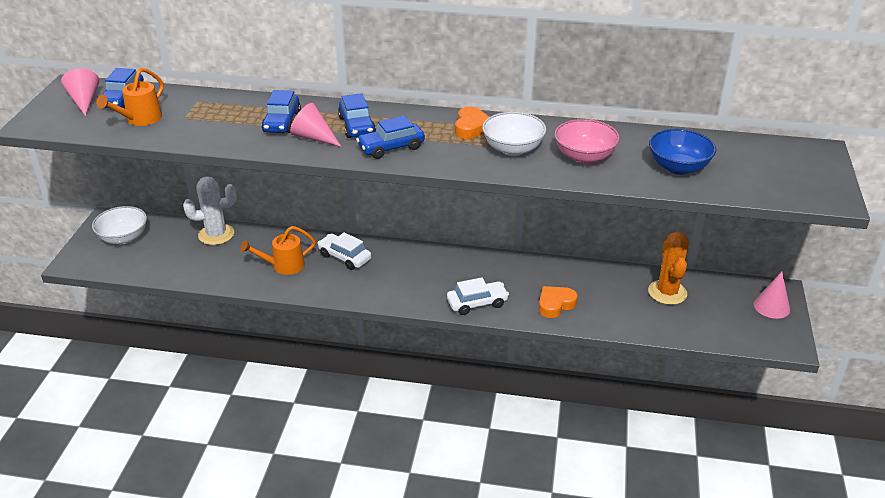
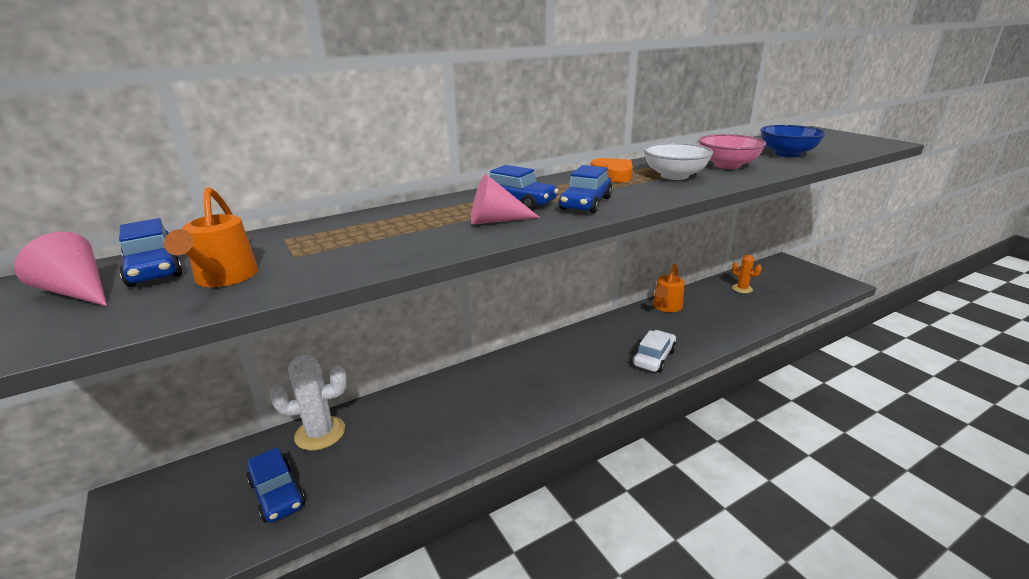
camera: 40 degrees left, 10 degrees down
white bowl [92,206,147,244] -> none
white cactus [183,177,237,245] -> white cactus turned 45 degrees clockwise [270,354,347,451]
orange watering can [240,226,316,275] -> orange watering can moved to [653,263,685,312]
blue car [262,90,301,133] -> blue car moved to [247,447,305,523]
white car [317,232,372,270] -> none
orange heart [539,286,578,318] -> none
orange cactus [648,232,689,305] -> orange cactus [732,255,762,293], size x0.59
pink cone [754,272,790,319] -> none

